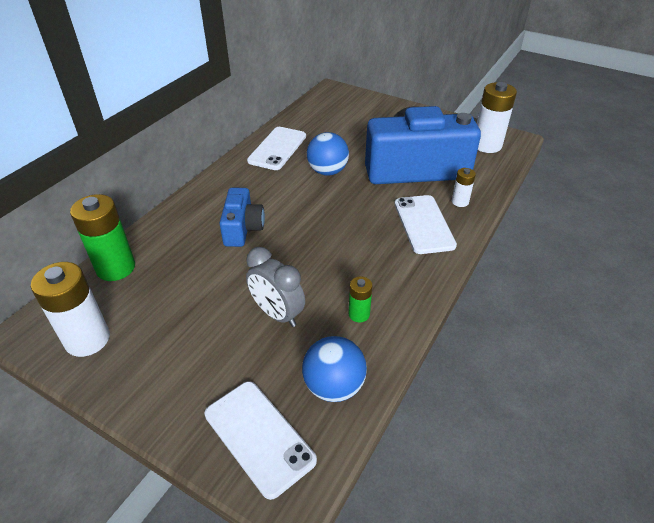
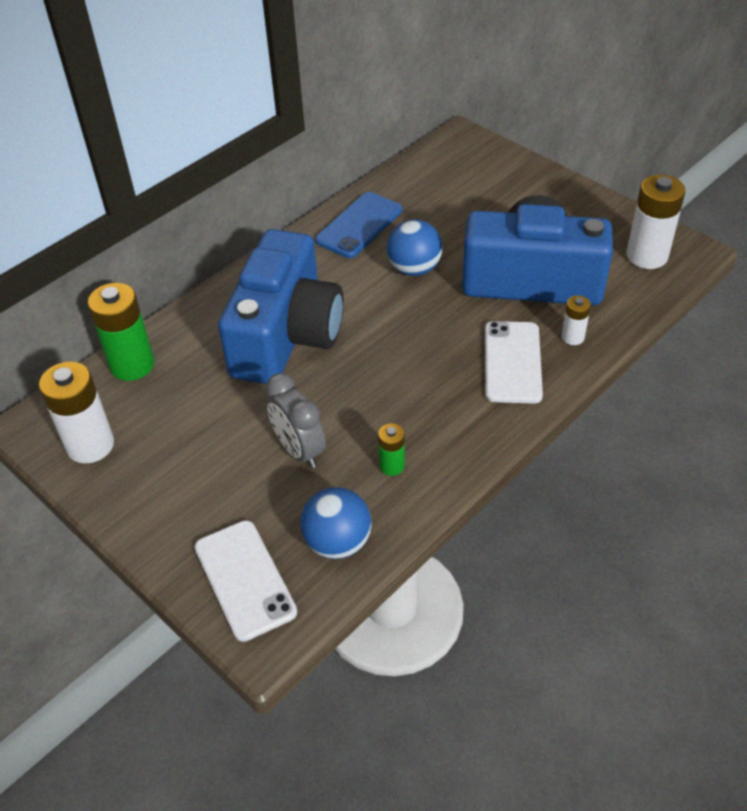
camera: 15 degrees right, 5 degrees up
blue camera [219,188,265,247] -> blue camera [218,229,344,384], size x2.02
white phone [247,127,306,170] -> blue phone [315,192,402,258]

